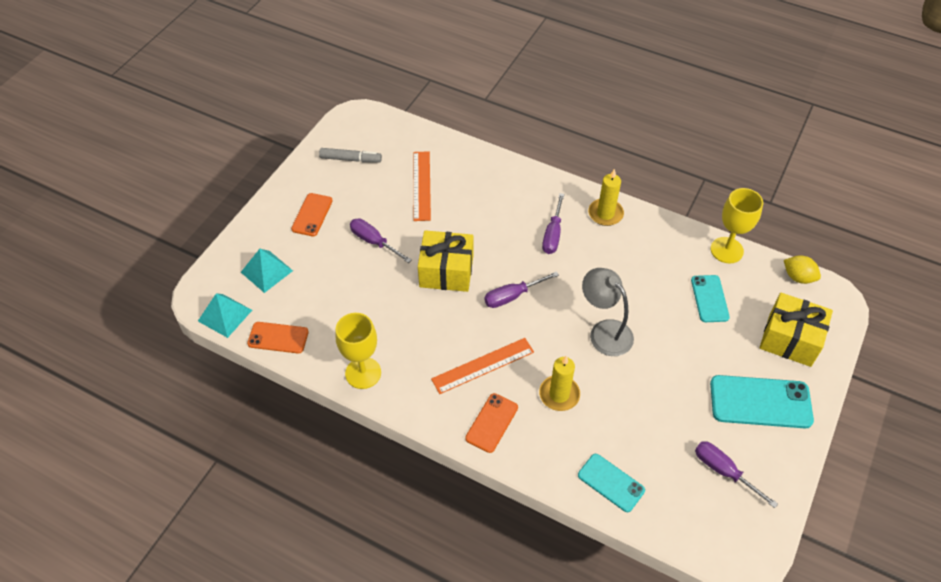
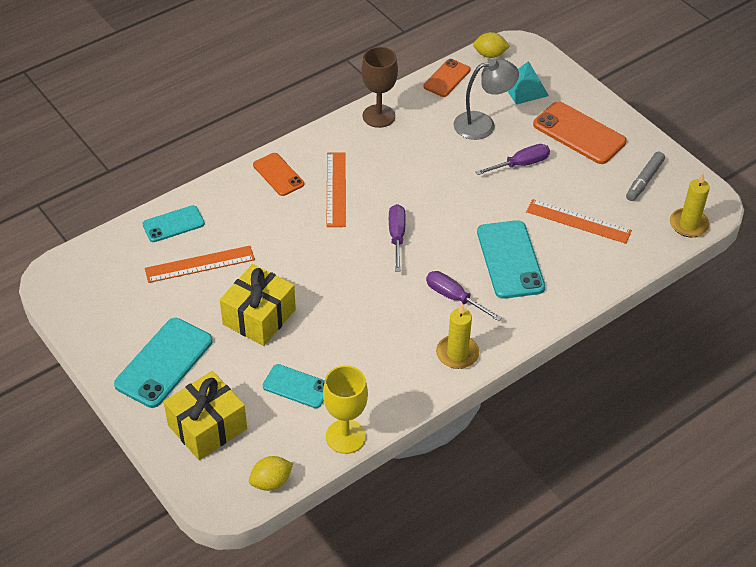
camera: 115 degrees right, 5 degrees down
turquoise pyramid [198,293,252,338] -> yellow lemon [473,32,510,58]
orange phone [291,193,333,236] -> orange phone [533,101,627,164], size x1.63
yellow goblet [335,313,381,389] -> brown goblet [361,47,398,128]
yellow gift [418,230,473,292] -> yellow gift moved to [220,264,296,346]
yellow candle [539,356,580,411] -> yellow candle moved to [670,173,710,237]
grey lamp [582,268,634,356] -> grey lamp moved to [453,59,519,140]
purple screwdriver [695,441,778,508] -> none
none -> orange ruler [145,246,255,283]
none -> turquoise phone [477,220,545,299]

